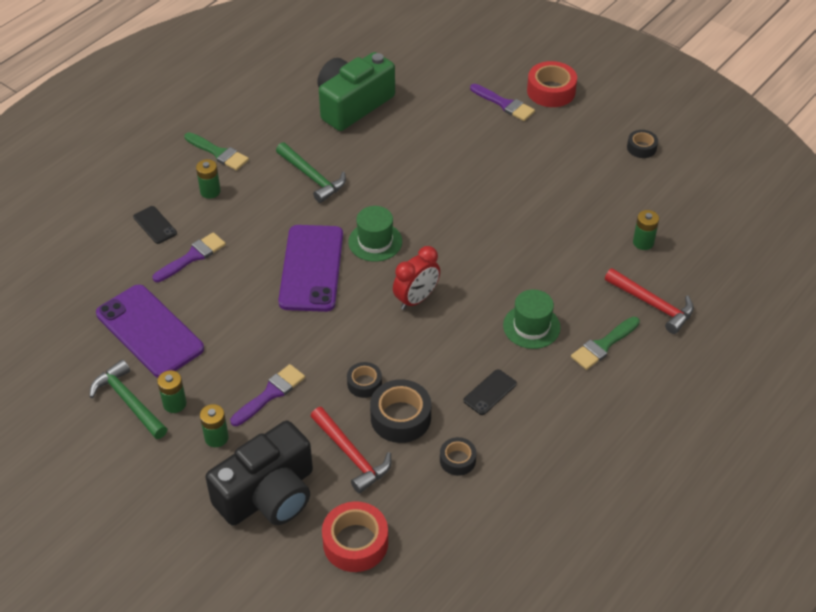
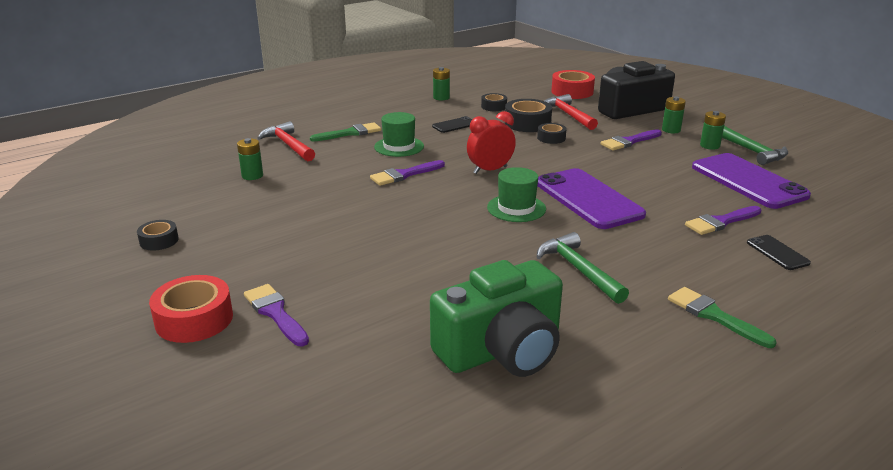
camera: 165 degrees left, 20 degrees down
green battery [196,159,221,199] -> green battery moved to [433,67,450,100]
purple phone [278,225,343,312] -> purple phone turned 45 degrees counterclockwise [537,168,646,229]
none -> purple brush [370,160,445,186]

